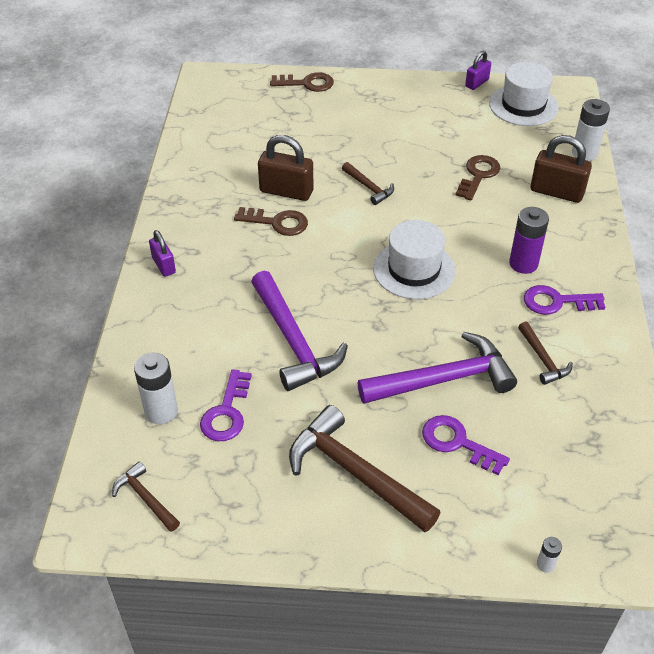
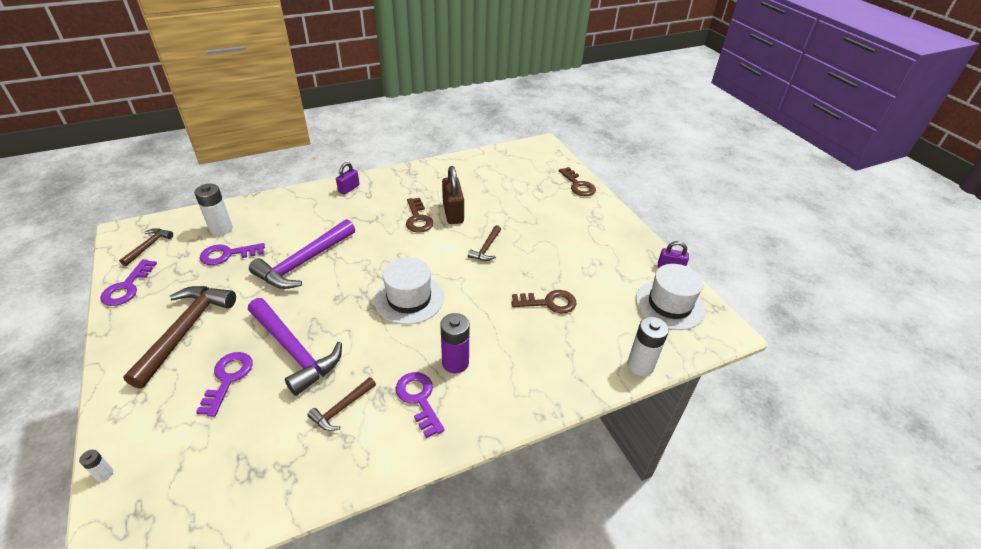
camera: 60 degrees right, 5 degrees down
brown padlock [531,135,592,203] -> none
none -> purple key [100,259,157,306]

